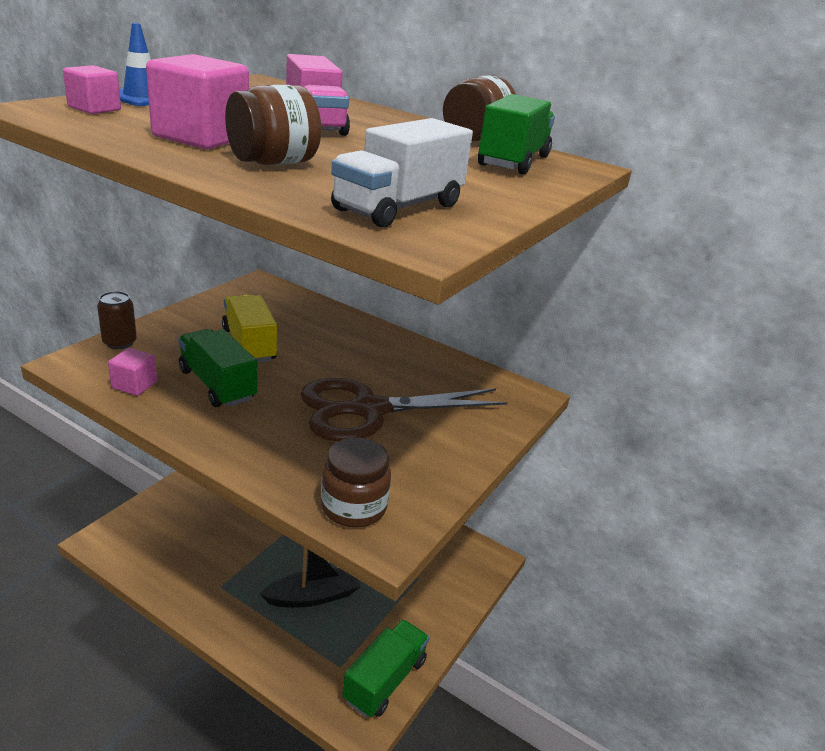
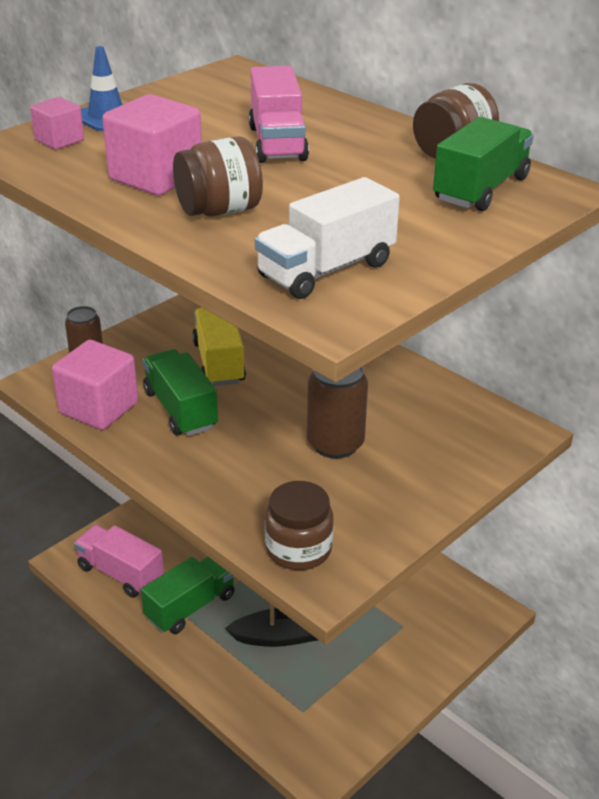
camera: 15 degrees right, 5 degrees up
pink cube [108,348,157,396] -> pink cube [52,340,138,430], size x1.78
brown scissors [300,378,508,441] -> brown can [307,366,368,458]
green truck [342,619,429,718] -> green truck moved to [141,557,235,634]
none -> pink truck [74,525,164,598]

